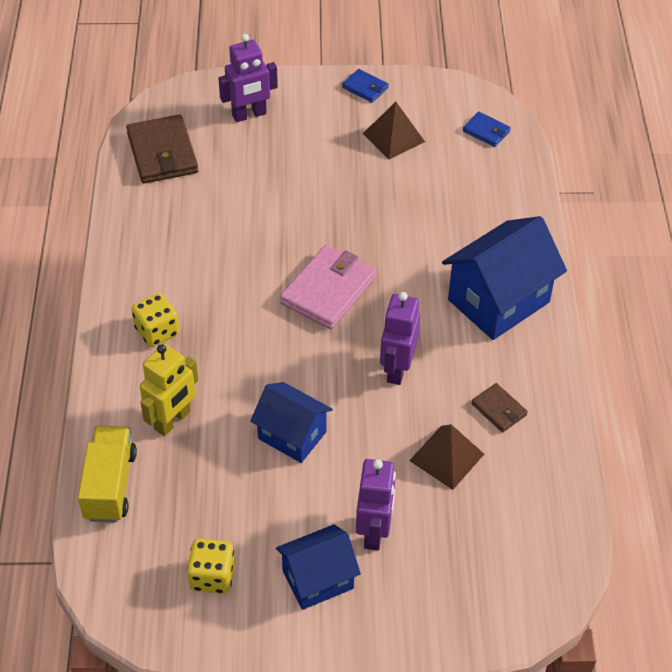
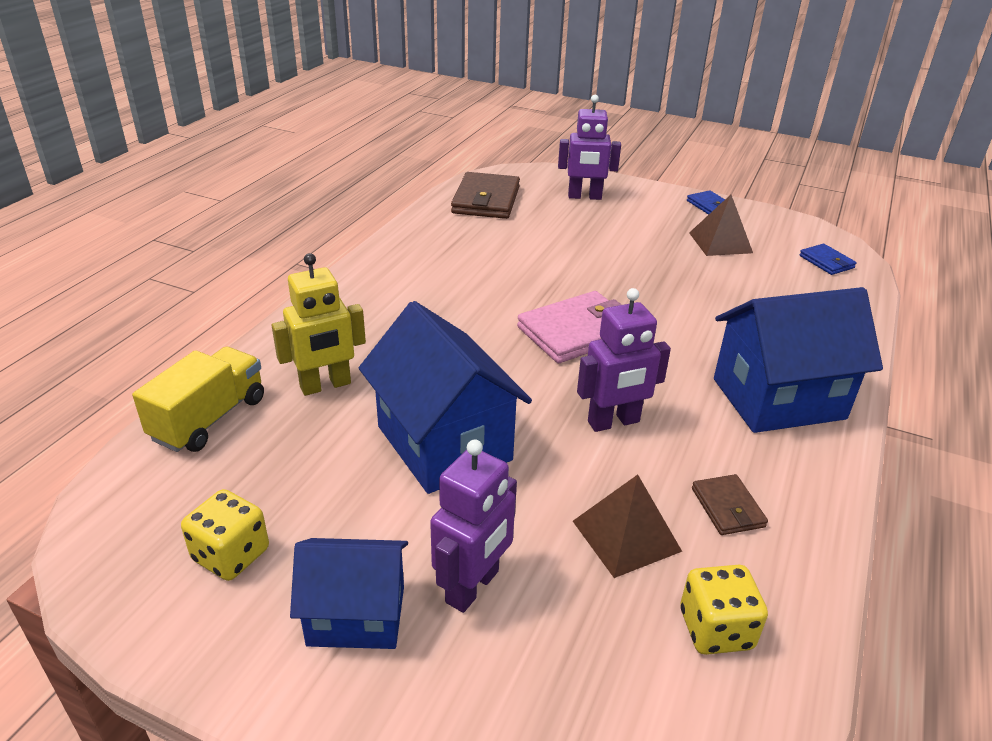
camera: 25 degrees right, 15 degrees down
yellow dice [131,293,179,347] -> yellow dice moved to [680,565,768,655]
blue house [250,382,333,463] -> blue house [359,301,532,494], size x1.60
purple robot [380,292,420,385] -> purple robot turned 150 degrees counterclockwise [577,288,671,432]

